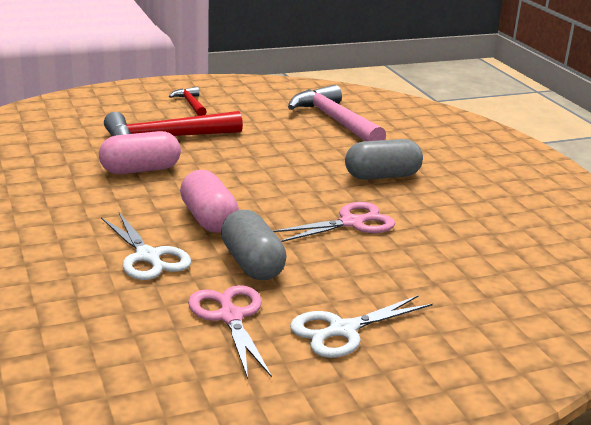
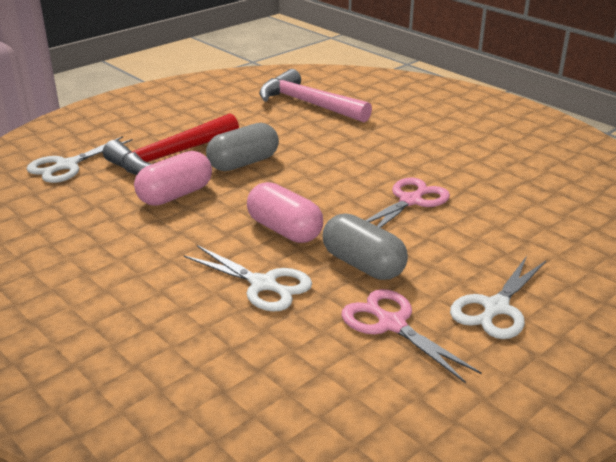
camera: 20 degrees left, 5 degrees up
red hammer [169,87,207,116] -> none
grey capsule [345,139,423,180] -> grey capsule moved to [206,123,279,171]
none -> white scissors [26,136,133,183]

